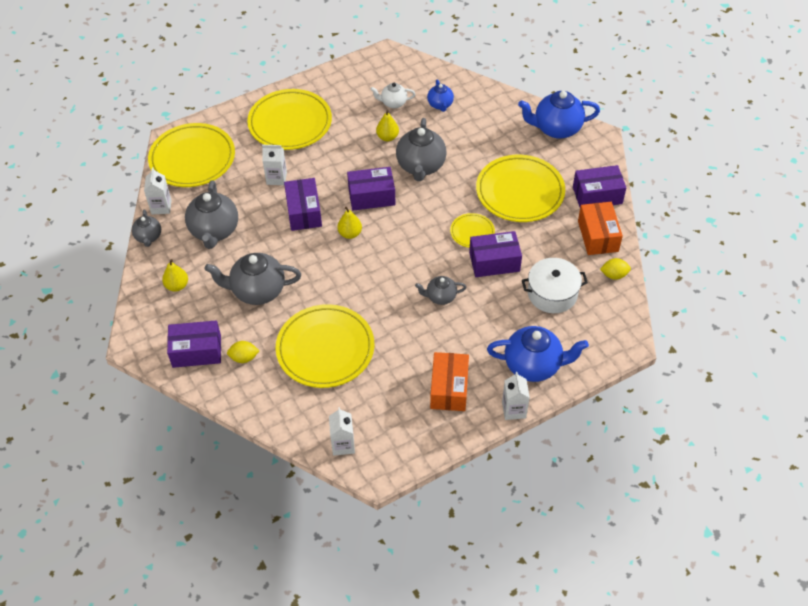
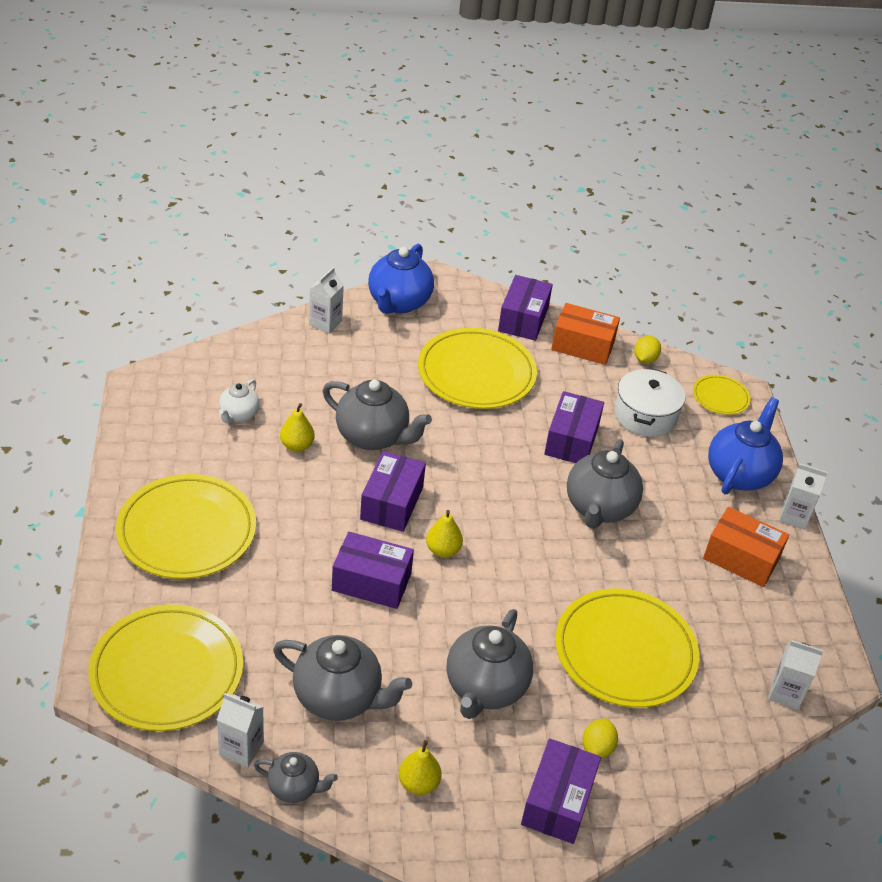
camera: 70 degrees left, 10 degrees down
white carton [262,145,287,185] -> white carton moved to [309,267,344,334]
grey teapot [415,276,466,305] -> grey teapot [567,439,643,529], size x1.81
blue teapot [427,79,454,112] -> none
yellow plate [450,213,495,248] -> yellow plate moved to [693,375,751,415]

